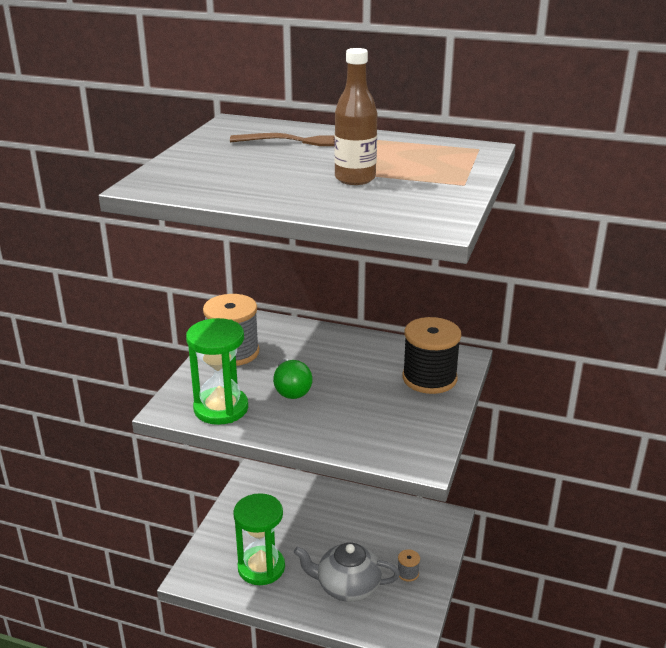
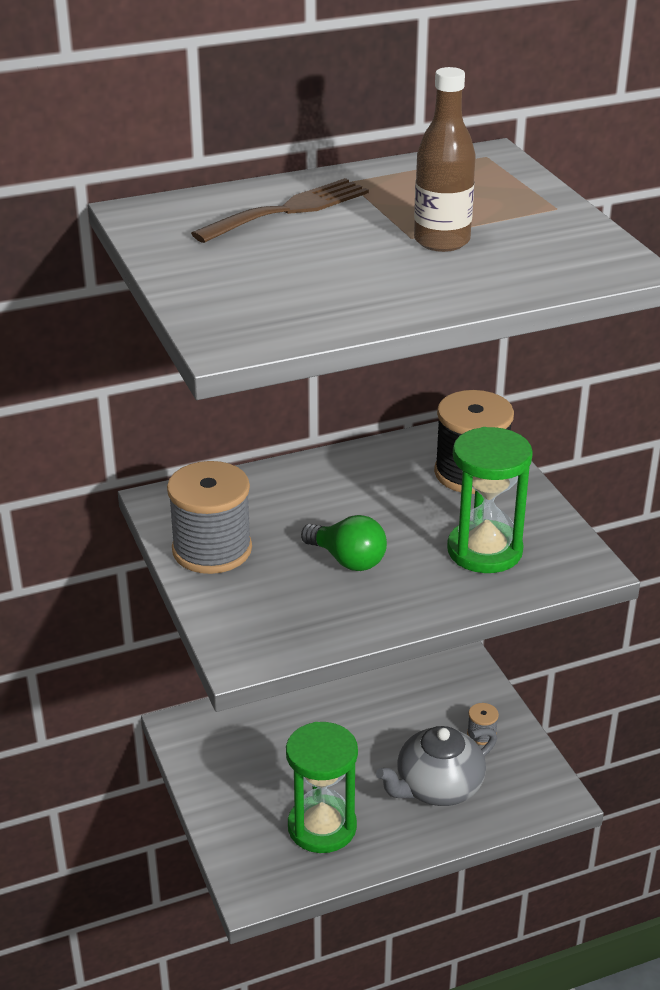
camera: 40 degrees left, 5 degrees up
green hourglass [186,318,248,425] -> green hourglass moved to [447,427,533,573]

